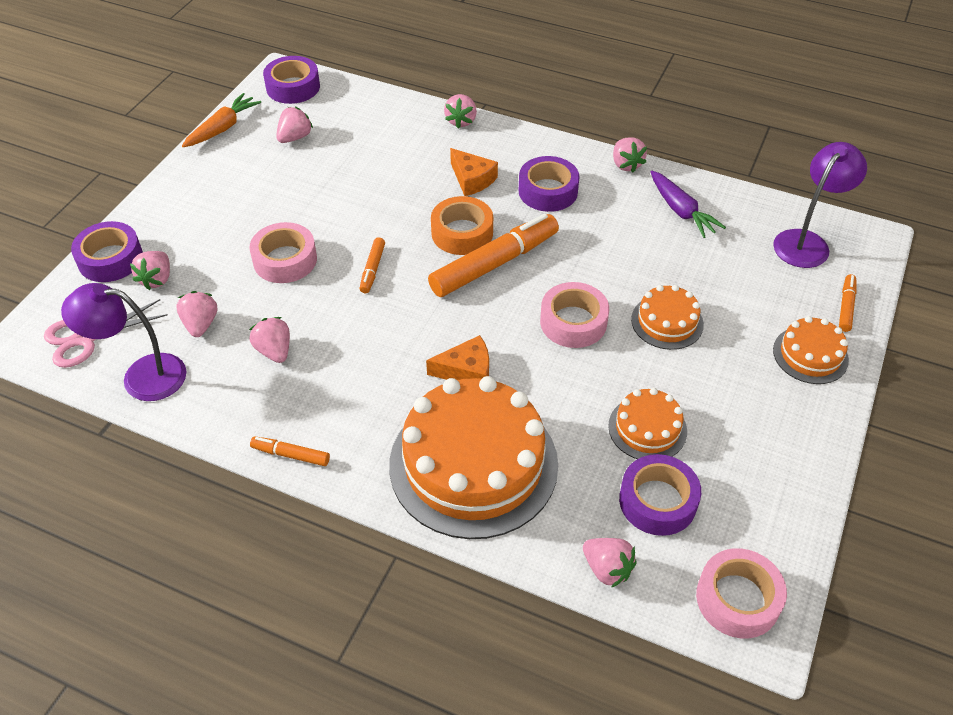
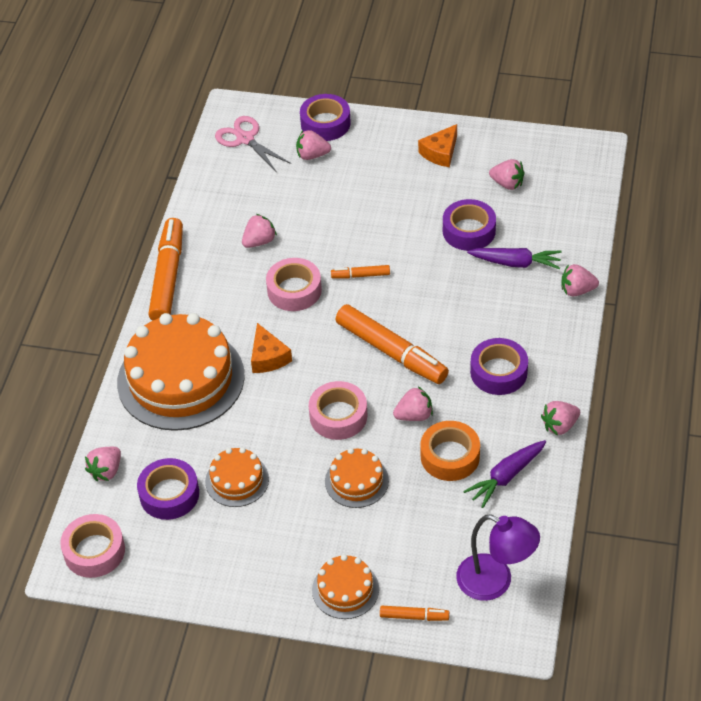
camera: 80 degrees right, 0 degrees up
purple lamp [61,283,186,401] -> none
pink strawberry [176,291,217,337] -> pink strawberry moved to [393,386,433,421]
orange carrot [182,93,261,147] -> none
pink tape [249,222,317,283] -> pink tape moved to [266,258,322,311]
orange marker [250,436,330,466] -> orange marker [148,218,183,321], size x2.15
purple tape [263,56,320,104] -> purple tape moved to [443,199,496,251]
orange tape [431,196,493,255] -> orange tape moved to [421,421,480,481]
orange cheese [450,148,498,196] -> orange cheese moved to [418,124,457,167]
none -> purple carrot [467,248,562,270]

